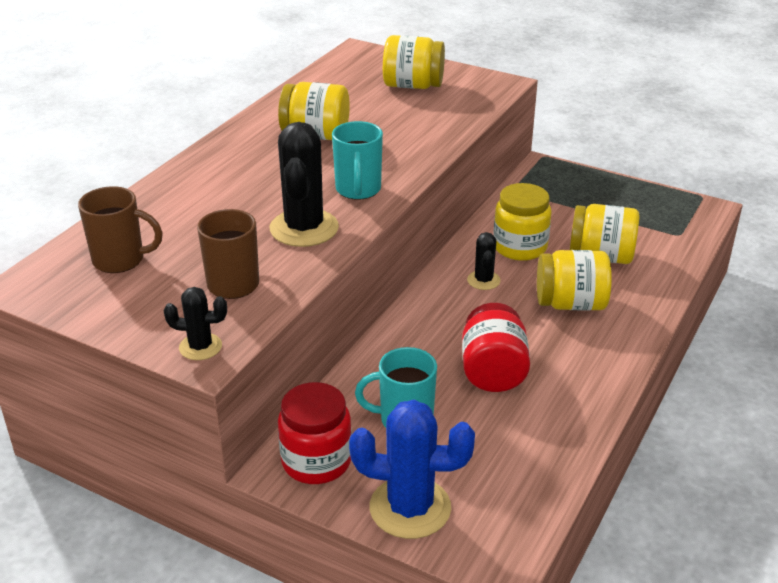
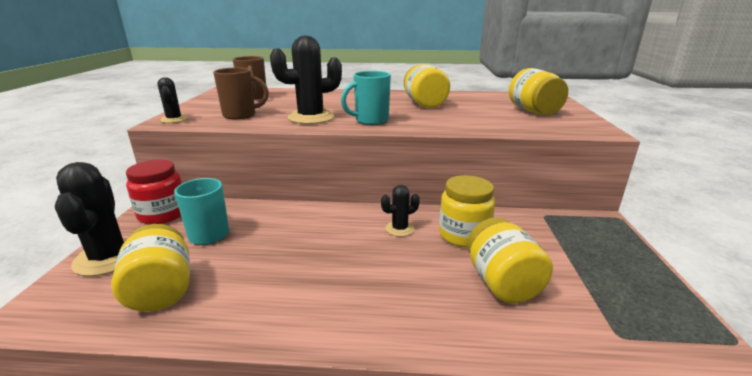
camera: 65 degrees right, 10 degrees down
blue cactus [349,400,475,539] -> black cactus [55,162,128,276]
red jar [462,303,530,392] -> none
yellow jar [537,250,612,311] -> yellow jar moved to [111,224,190,312]

